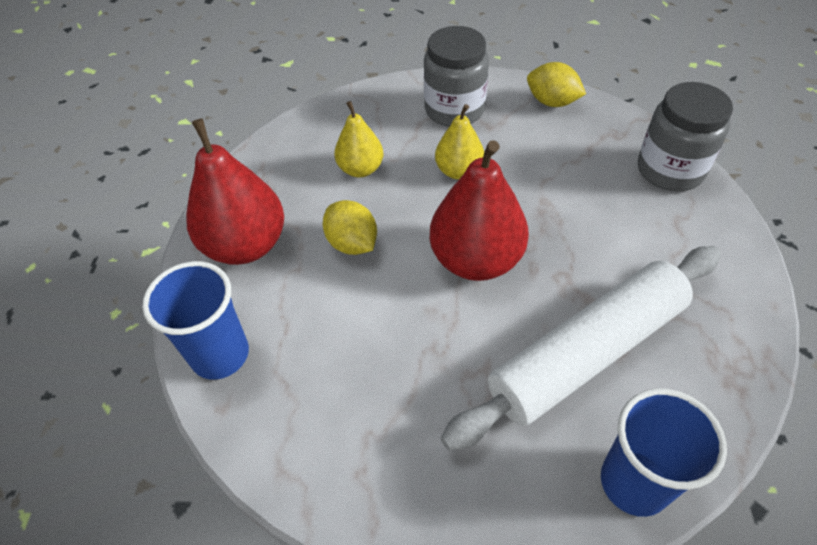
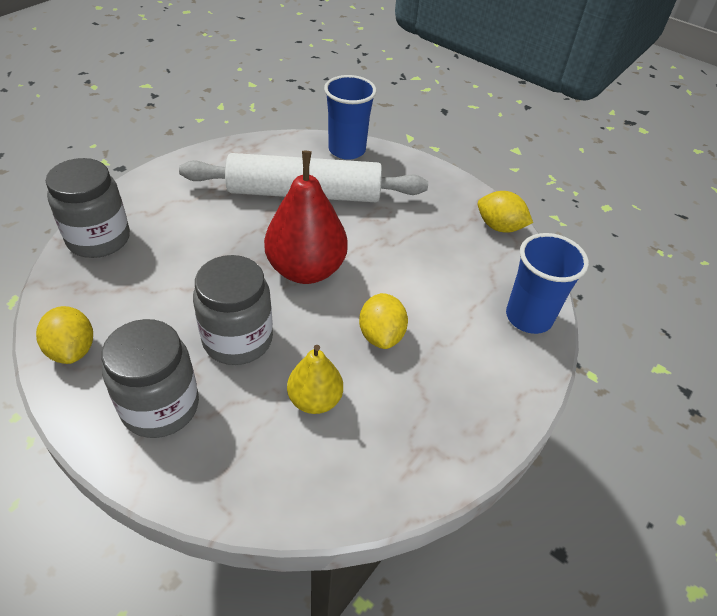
camera: 150 degrees left, 5 degrees down
red pear [186,119,284,265] -> none
yellow pear [435,104,484,180] -> grey jar [193,255,273,365]
none -> yellow lemon [478,191,533,233]

